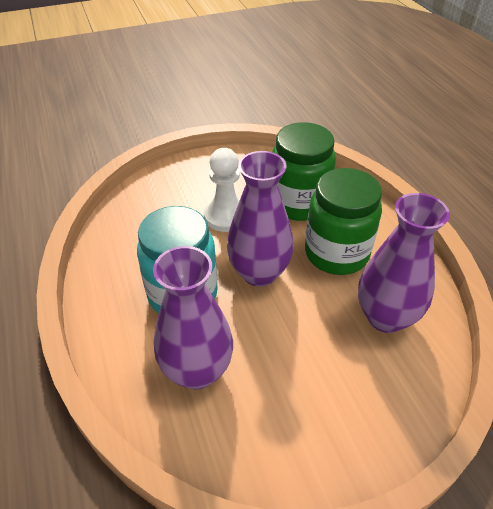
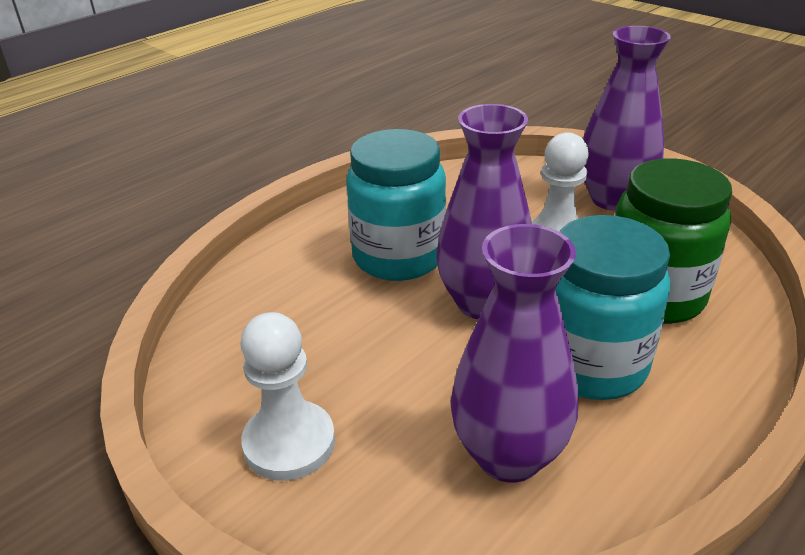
camera: 65 degrees right, 10 degrees down
purple vase [153,246,233,389] -> purple vase moved to [583,26,671,211]
green jar [305,168,382,275] -> turquoise jar [555,215,670,400]
none -> white pawn [241,312,335,481]

